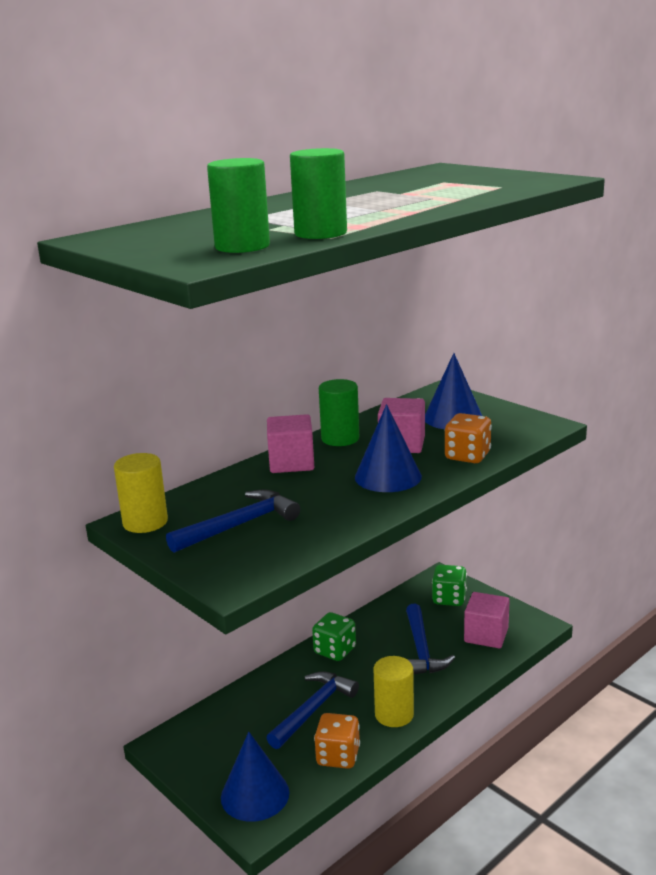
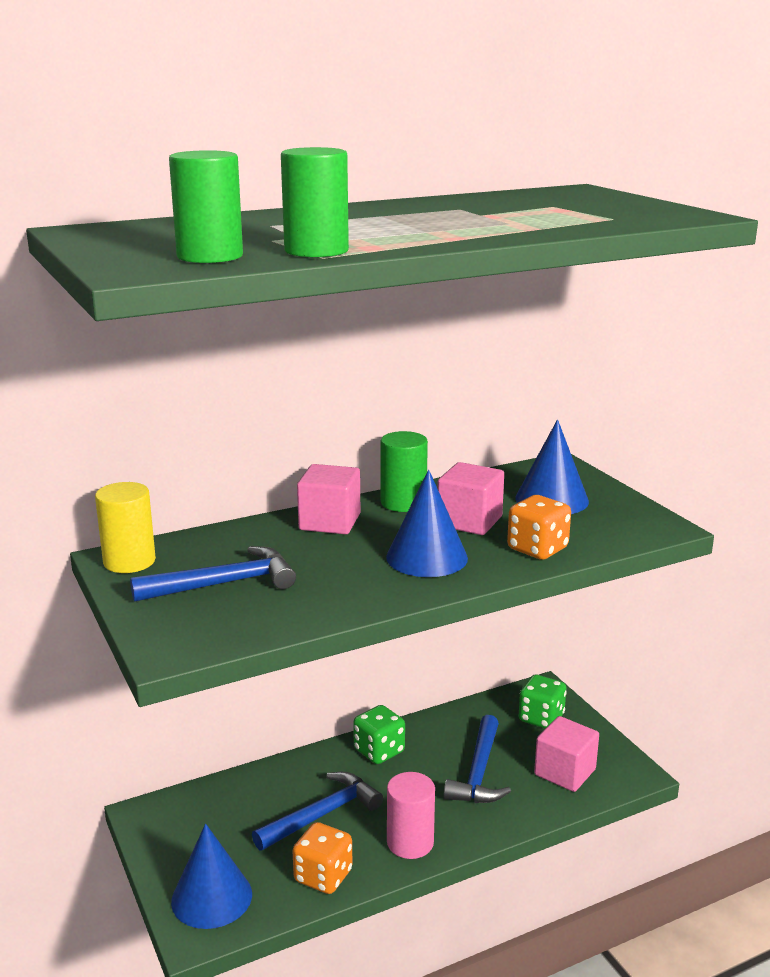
camera: 15 degrees right, 0 degrees up
yellow cylinder [373,656,414,727] -> pink cylinder [387,772,435,859]

